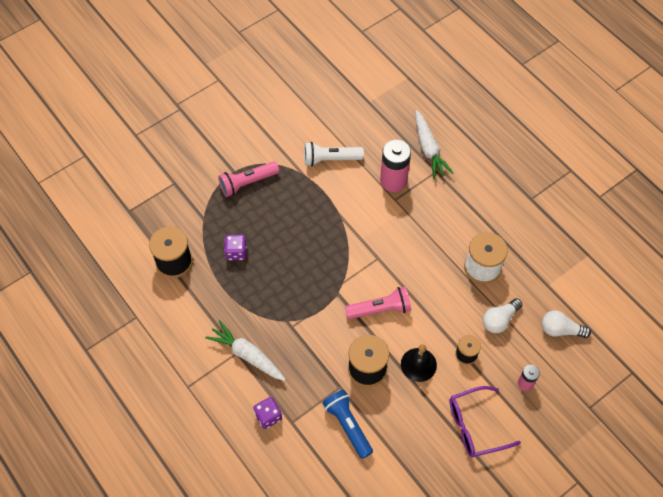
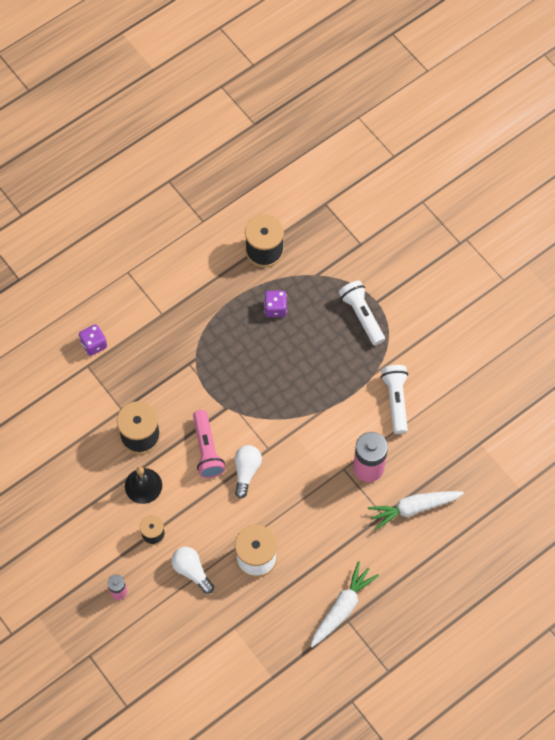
camera: 90 degrees right, 5 degrees up
white carrot [205,320,286,381] -> white carrot moved to [310,561,379,647]
pink flashlight [218,161,279,197] -> white flashlight [339,280,385,346]
blue flashlight [322,390,373,459] -> none
purple glasses [449,386,521,457] -> none
white light bulb [542,310,591,338] -> white light bulb moved to [235,445,262,498]

